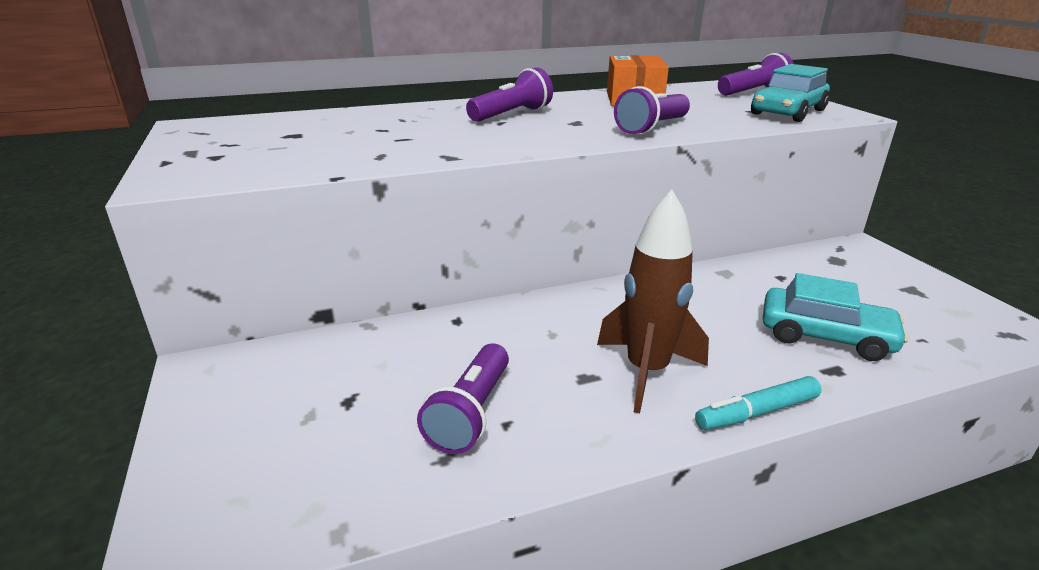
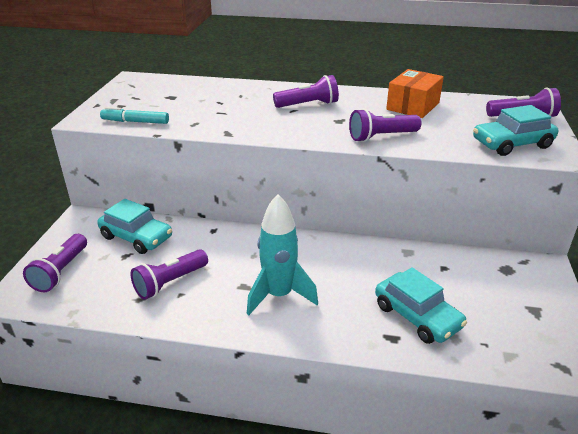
camera: 30 degrees right, 5 degrees up
brown rocket [597,190,709,413] -> turquoise rocket [247,194,318,315]
turquoise marker [695,376,821,430] -> turquoise marker moved to [100,107,169,124]
none -> purple flashlight [23,234,87,292]
none -> turquoise car [97,199,172,254]

